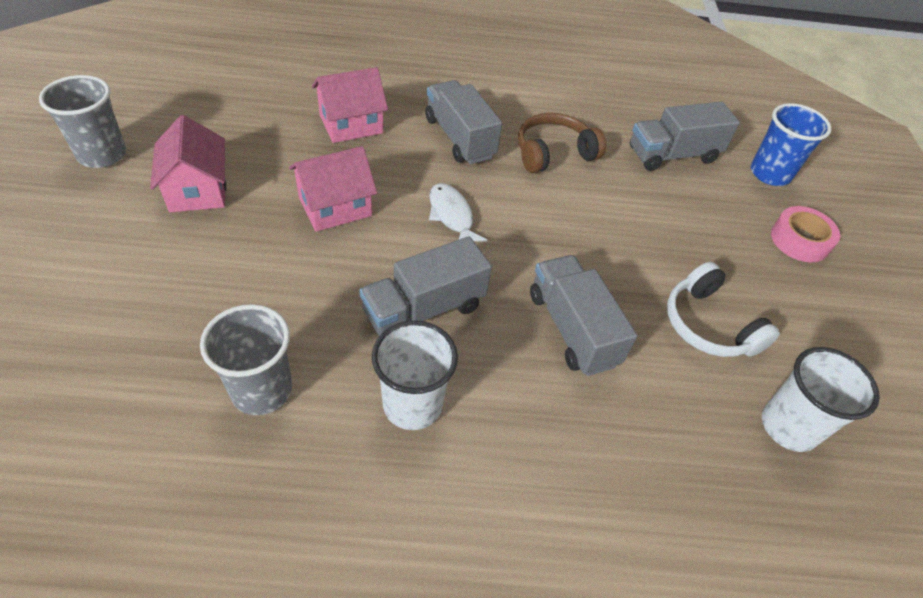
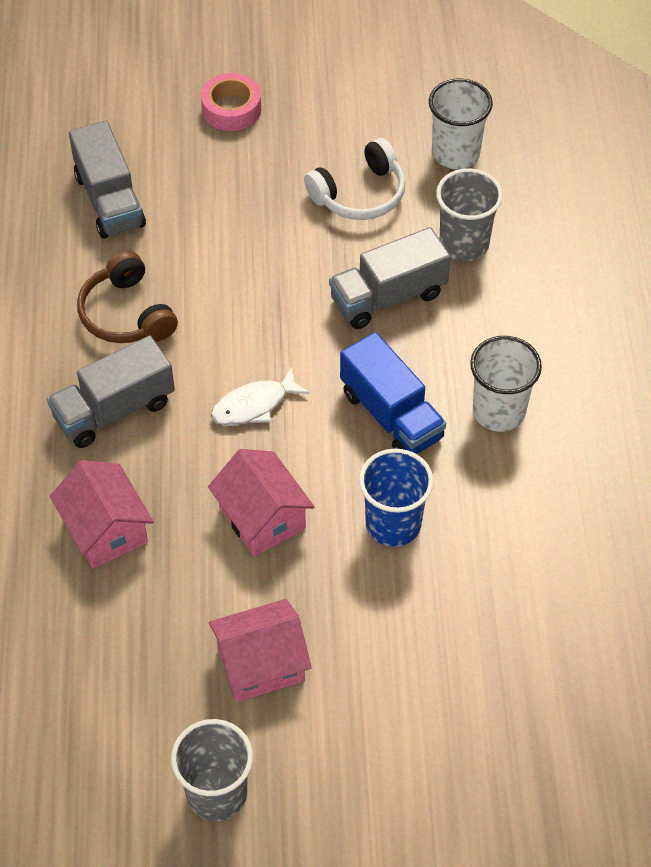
camera: 90 degrees left, 5 degrees up
grey cup [200,304,292,415] -> grey cup moved to [436,169,503,261]
grey truck [359,237,492,336] -> blue truck [340,332,446,454]
blue cup [751,103,831,186] -> blue cup moved to [359,449,433,547]

